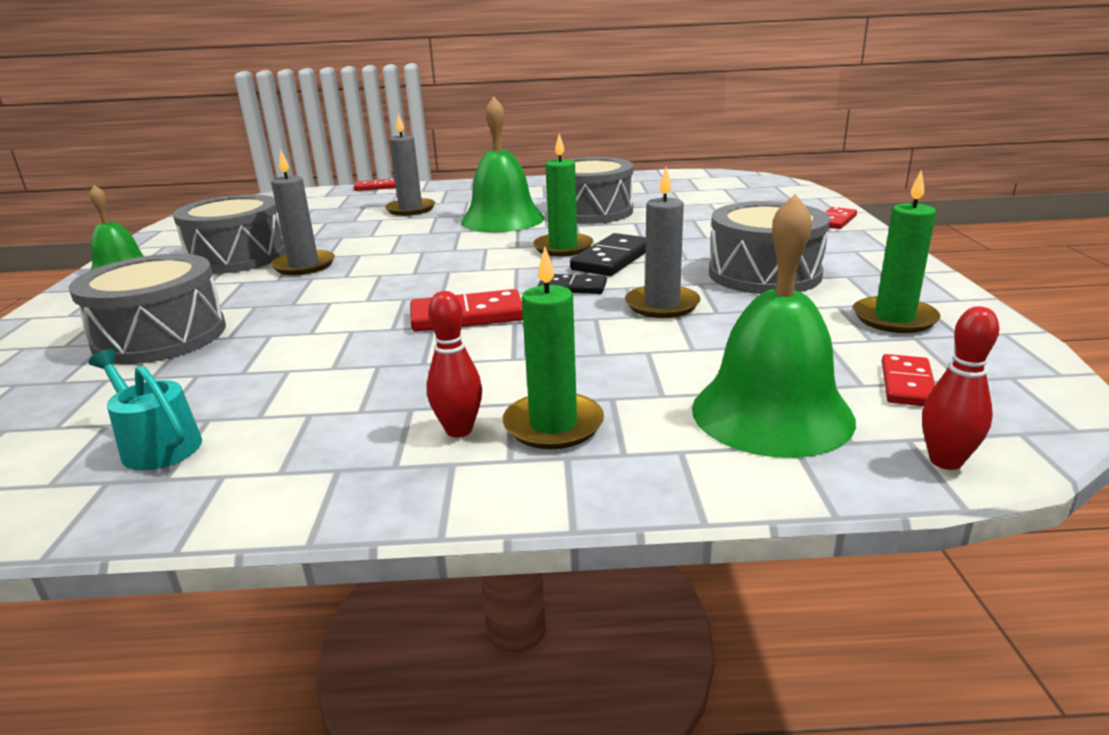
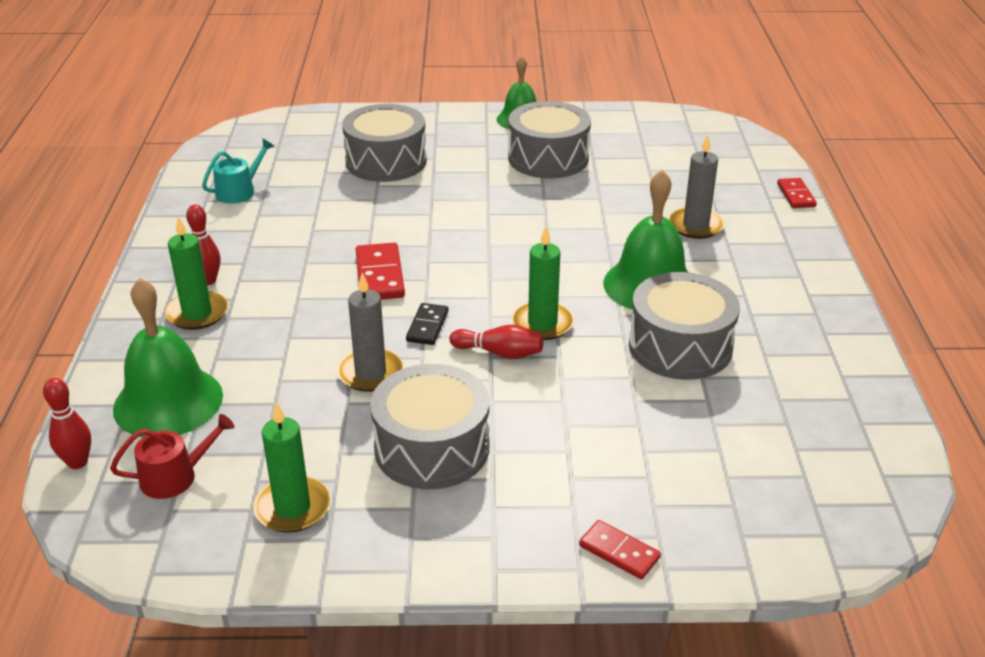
camera: 90 degrees right, 10 degrees up
grey candle [271,150,335,275] -> none
black domino [570,233,646,276] -> red bowling pin [449,325,543,359]
red domino [882,354,935,406] -> red watering can [110,414,235,499]

